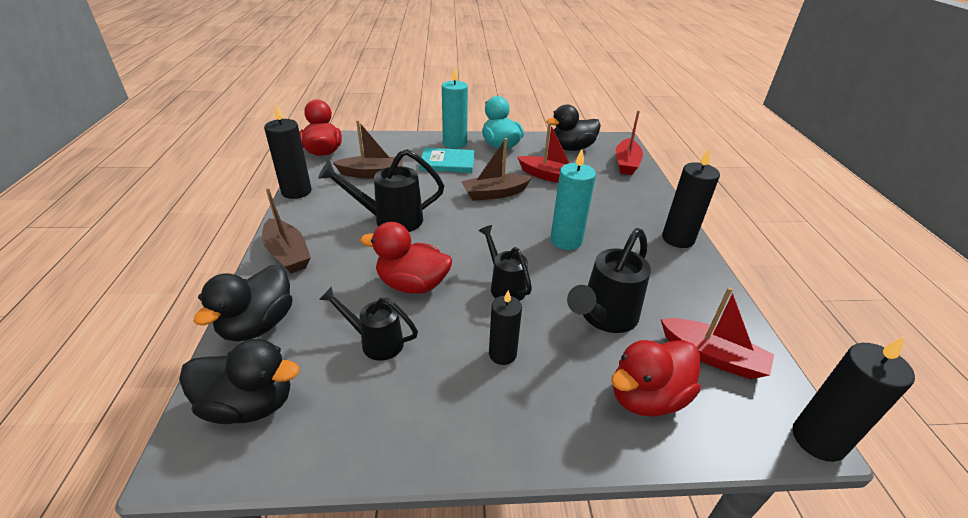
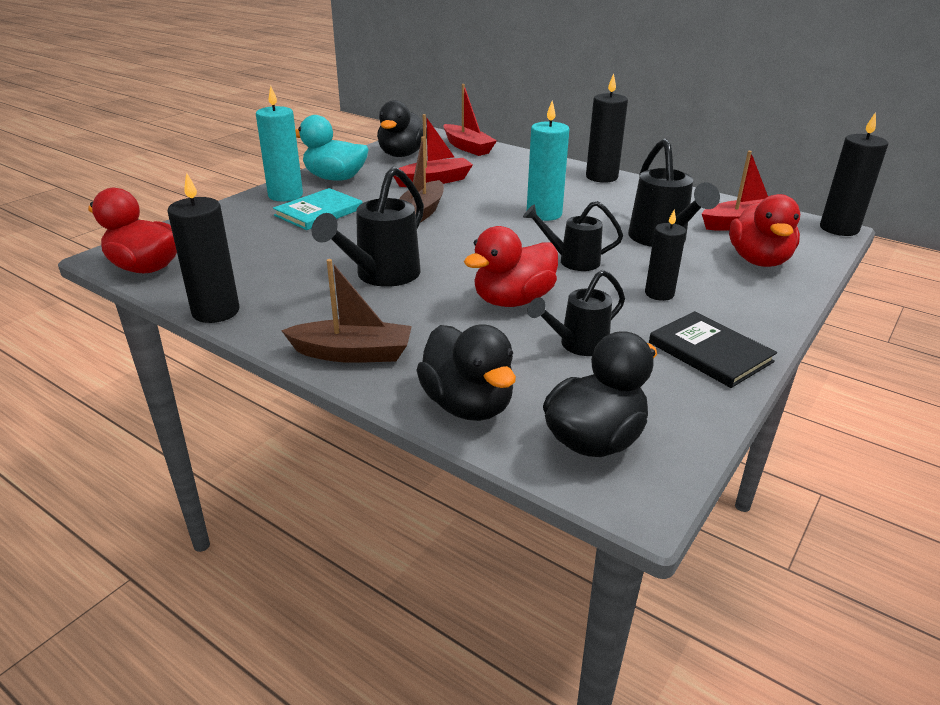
camera: 50 degrees left, 5 degrees down
brown boat [332,120,404,178] -> none
none -> black book [649,311,777,388]

